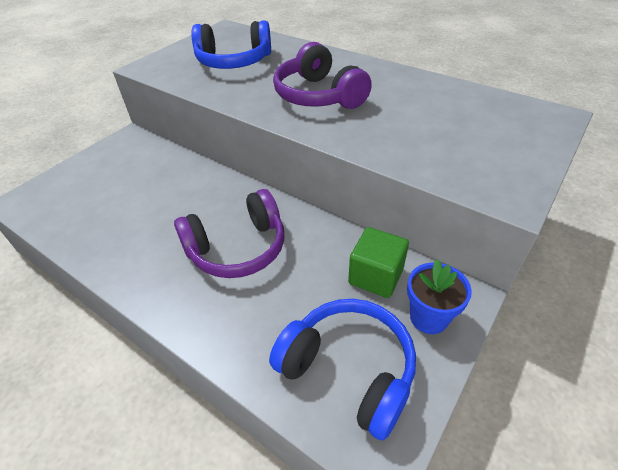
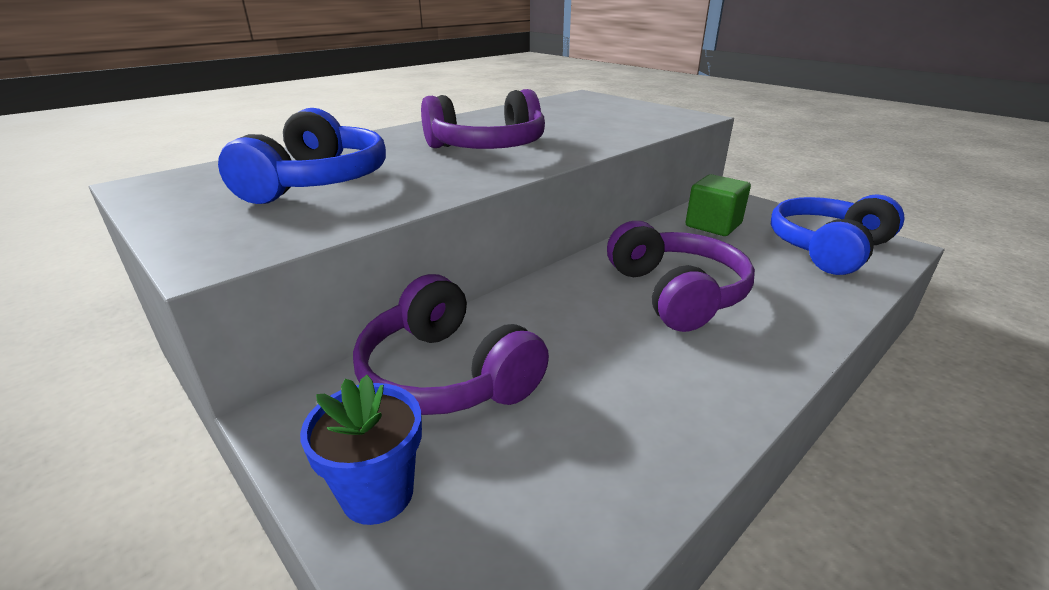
camera: 80 degrees left, 15 degrees down
blue flower pot [407,259,472,334] -> blue flower pot moved to [300,375,422,525]
none -> purple headphones [353,274,549,415]

